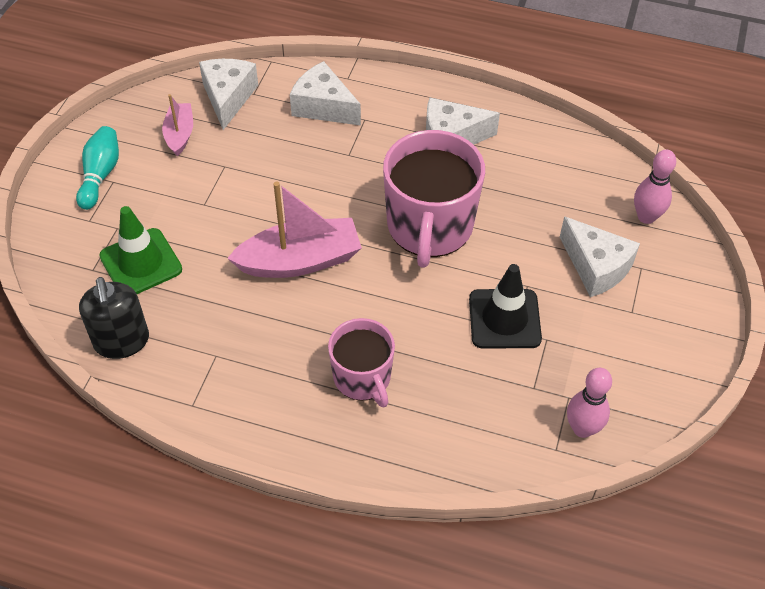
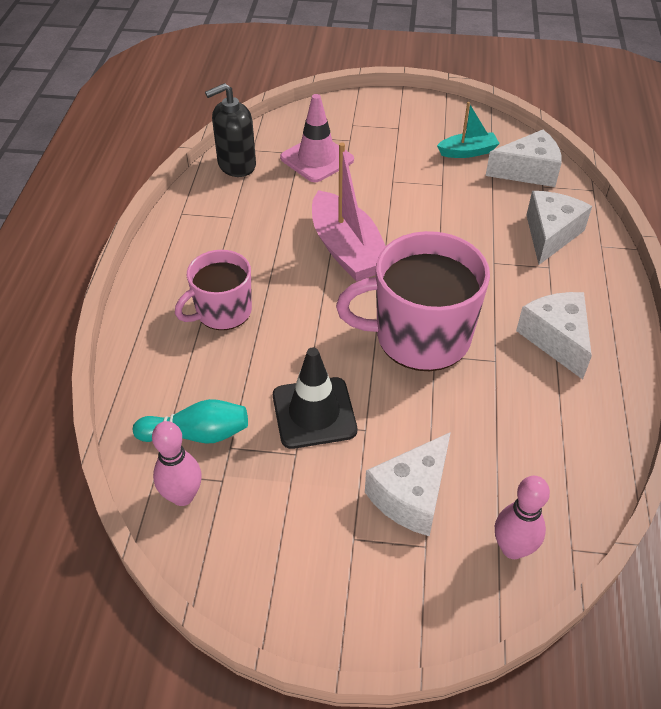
camera: 80 degrees right, 5 degrees down
turquoise bowling pin [76,126,119,210] -> turquoise bowling pin moved to [133,399,248,443]
green traffic cone [99,206,182,294] -> pink traffic cone [280,94,354,182]
pink boat [162,94,193,156] -> turquoise boat [437,102,500,158]

